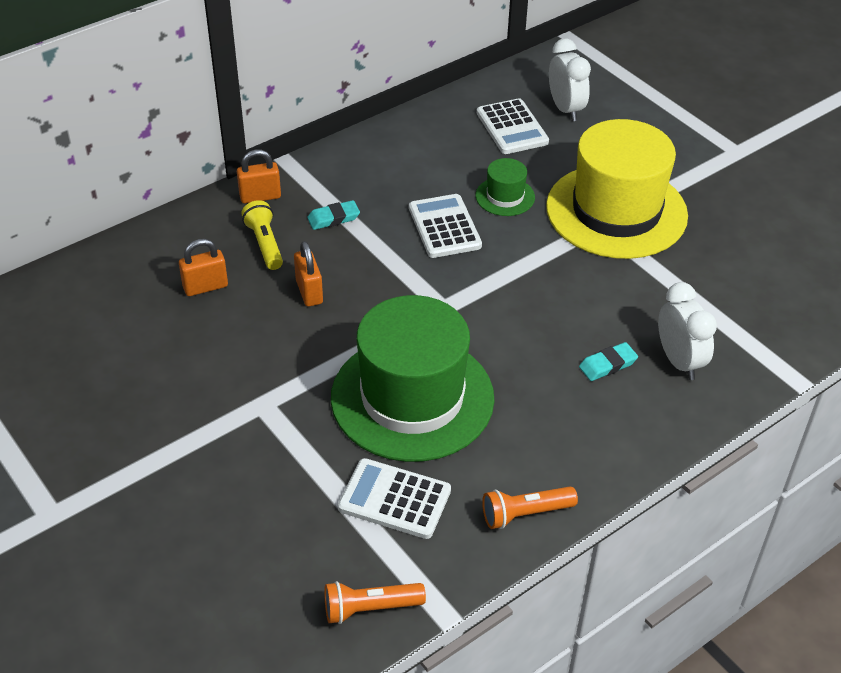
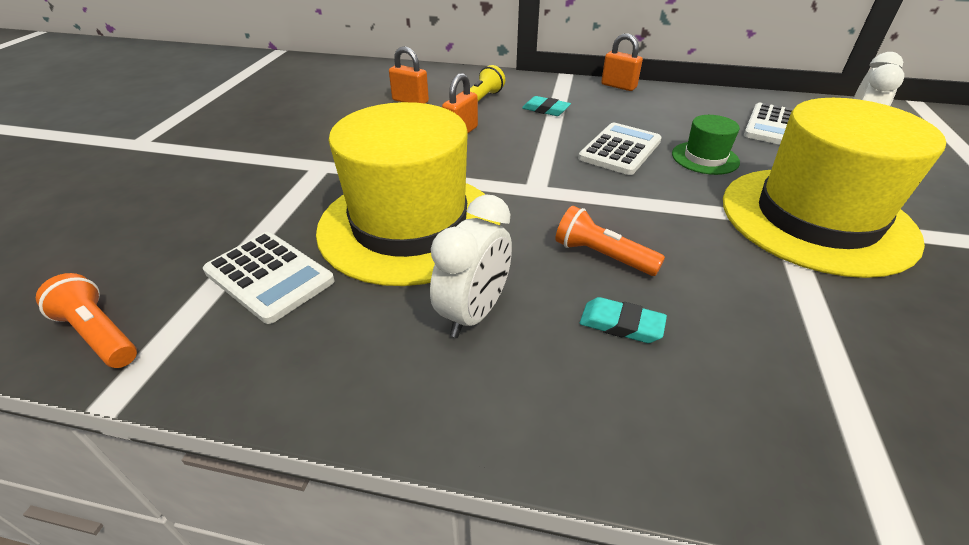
camera: 50 degrees right, 5 degrees down
orange padlock [237,150,281,203] -> orange padlock moved to [601,33,643,91]
green hat [331,295,494,462] -> yellow hat [316,102,500,286]
white calculator [338,458,451,539] -> white calculator turned 150 degrees clockwise [203,232,334,324]
orange flashlight [482,487,578,529] -> orange flashlight moved to [556,206,665,276]
white clock [658,282,717,380] -> white clock moved to [430,195,512,338]

